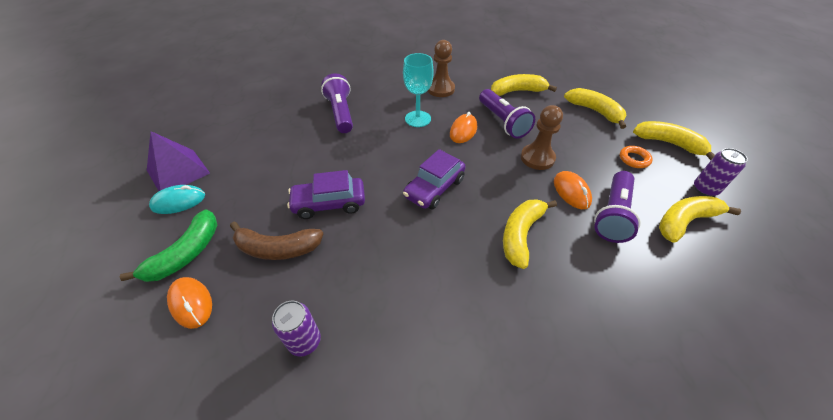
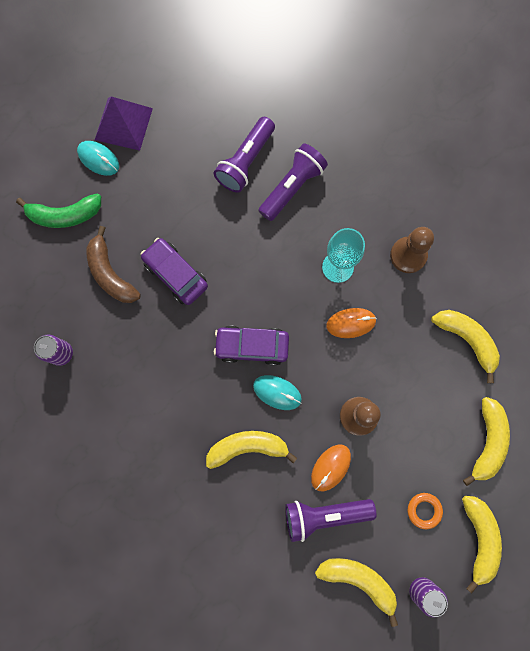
camera: 55 degrees right, 30 degrees up
orange mouse [167,277,212,329] -> none
purple flashlight [479,89,535,139] -> purple flashlight moved to [213,117,275,193]
none -> turquoise mouse [253,375,302,410]

